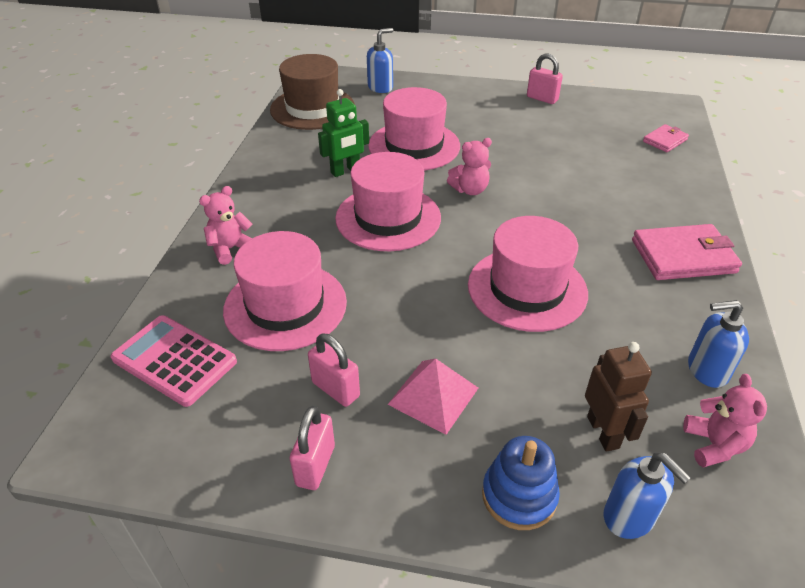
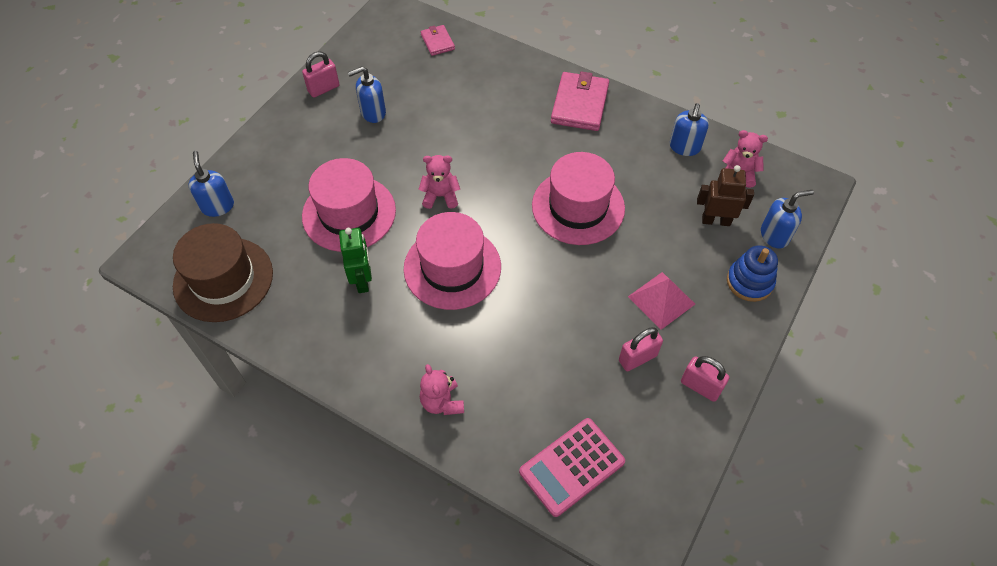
camera: 70 degrees left, 15 degrees up
pink hat [223,231,347,351] -> none
pink teddy bear [447,138,492,195] -> pink teddy bear turned 90 degrees counterclockwise [418,155,460,209]
none -> blue soap dispenser [348,66,386,123]

